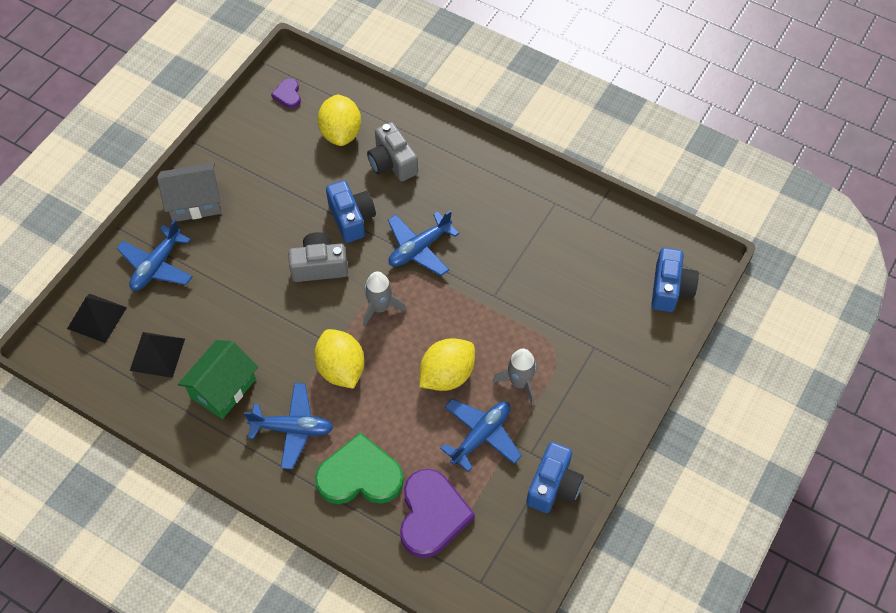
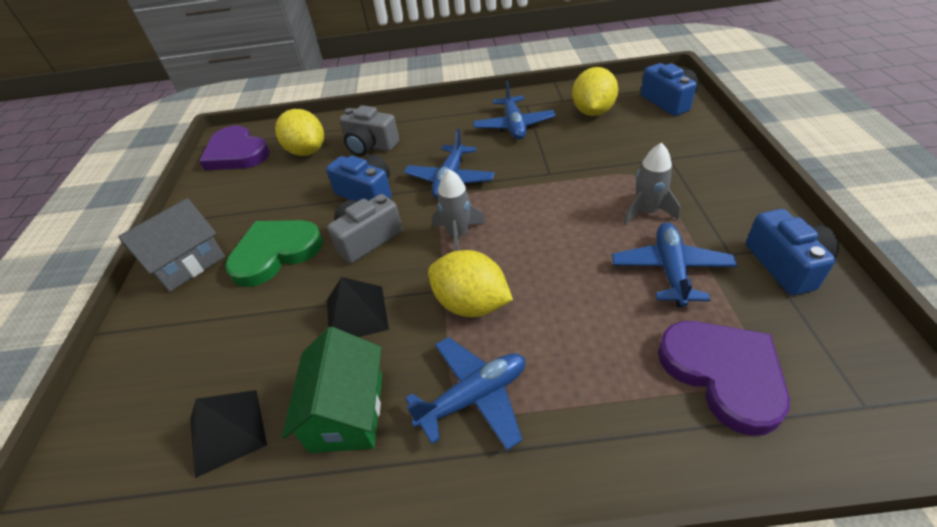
camera: 30 degrees left, 15 degrees down
black pyramid [67,294,127,343] -> black pyramid moved to [327,277,389,337]
blue plane [117,219,193,291] -> blue plane moved to [473,81,556,139]
purple heart [271,78,301,108] -> purple heart [199,126,270,170], size x2.10
green heart [315,433,404,504] -> green heart moved to [225,220,323,287]
yellow lemon [419,338,475,391] -> yellow lemon moved to [572,67,618,116]

